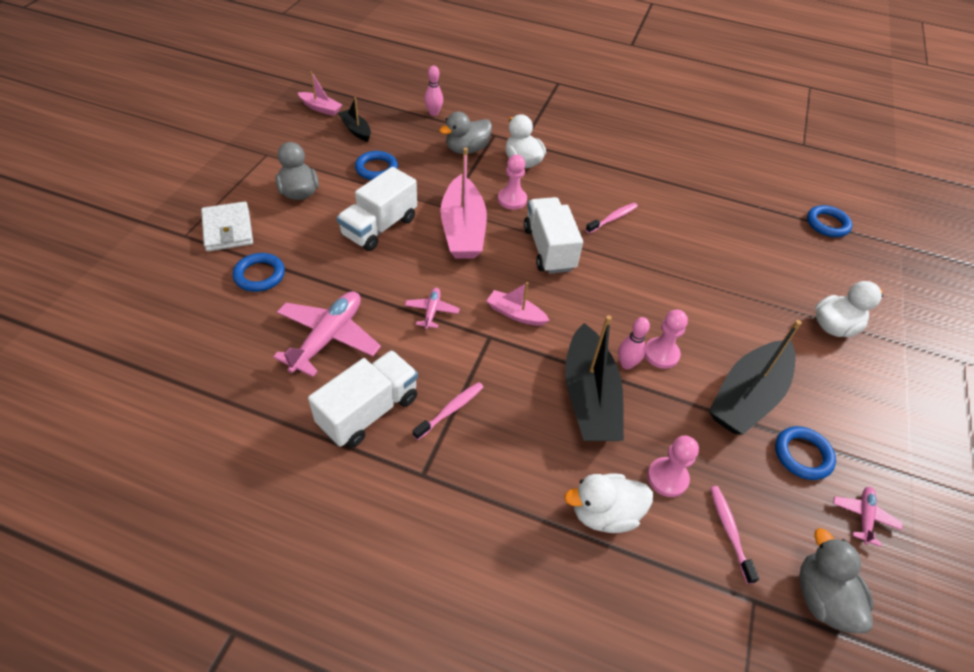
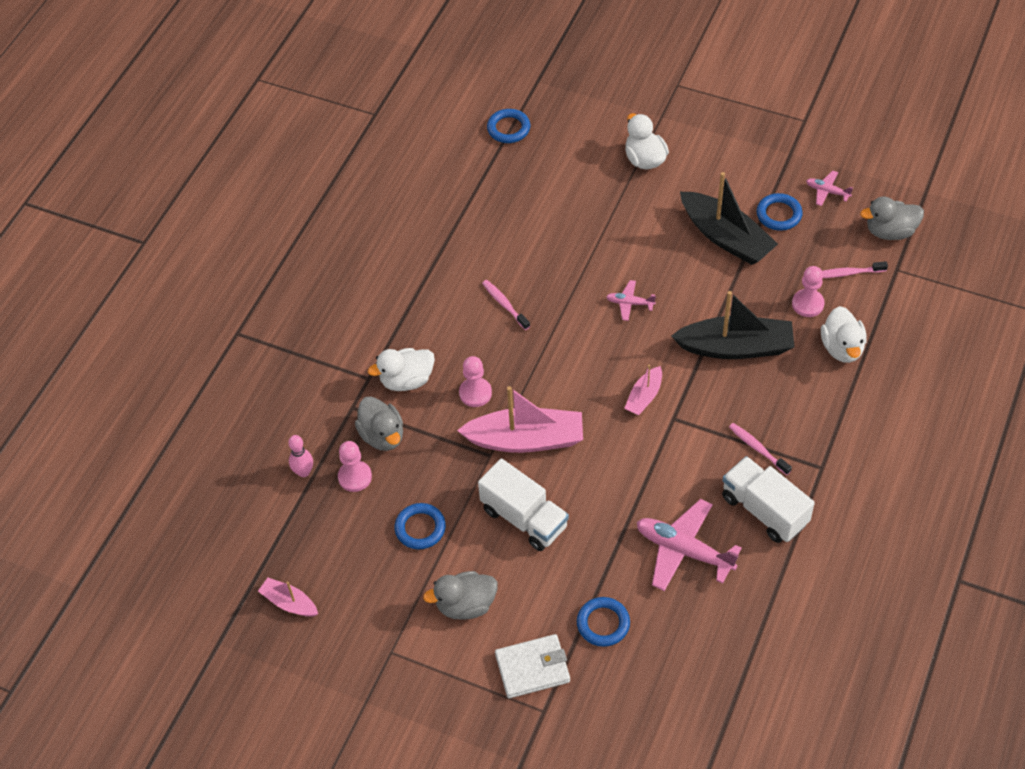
camera: 80 degrees left, 5 degrees up
pink boat [298,71,343,116] -> pink boat turned 90 degrees counterclockwise [258,578,318,617]
black boat [338,97,371,142] -> none
pink plane [405,288,460,329] -> pink plane moved to [606,280,656,321]
white truck [524,197,583,274] -> none
pink bowling pin [618,317,650,369] -> none
pink pawn [645,310,688,369] -> pink pawn moved to [338,441,372,492]

